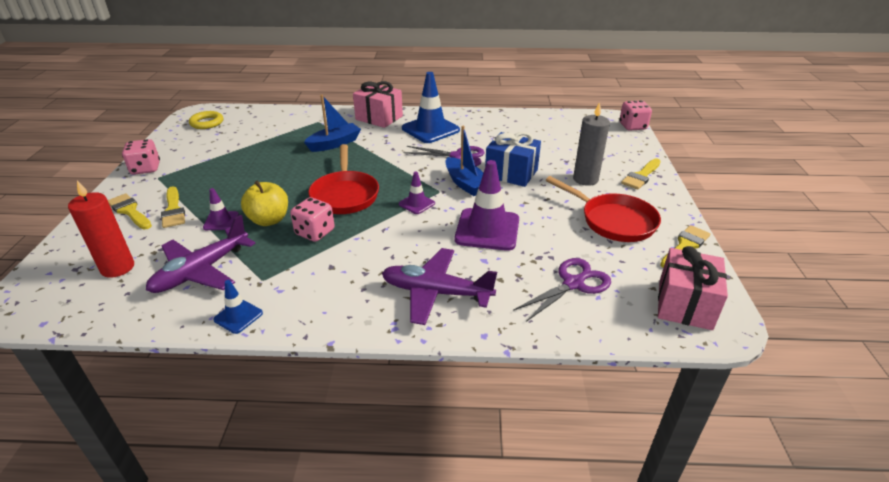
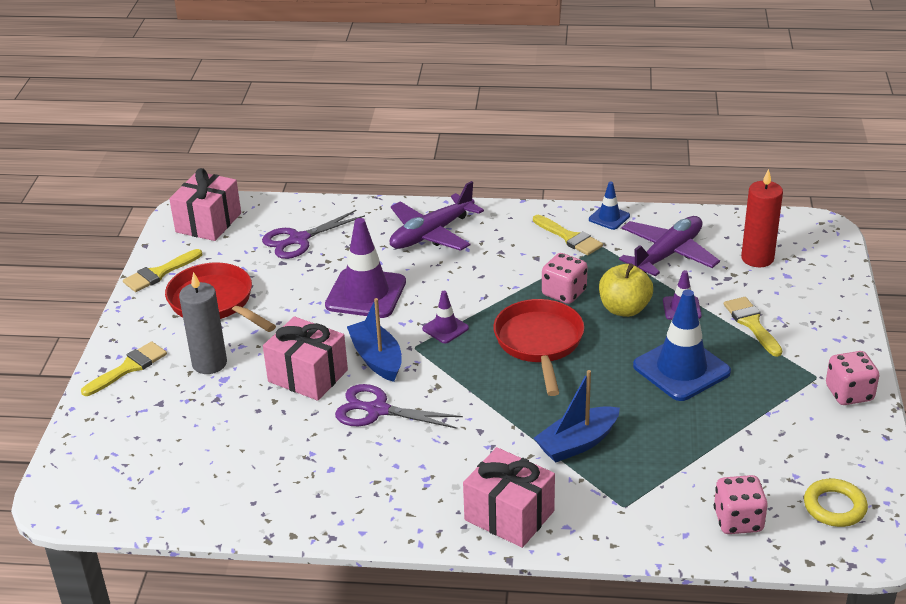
camera: 175 degrees left, 0 degrees up
yellow brush [108,193,152,229] -> yellow brush moved to [533,215,603,255]
purple plane [382,248,497,325] -> purple plane turned 120 degrees clockwise [390,181,484,251]
blue traffic cone [402,72,460,143] -> blue traffic cone moved to [633,290,731,401]
blue gift [485,132,541,187] -> pink gift [263,316,348,401]
pink dice [619,100,652,131] -> pink dice moved to [714,475,768,534]

